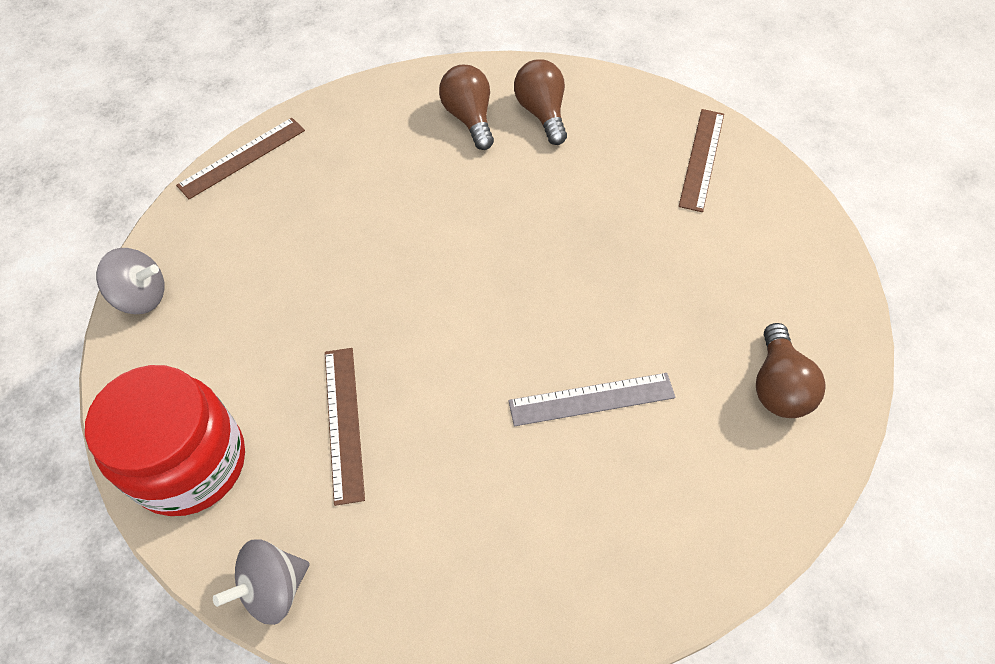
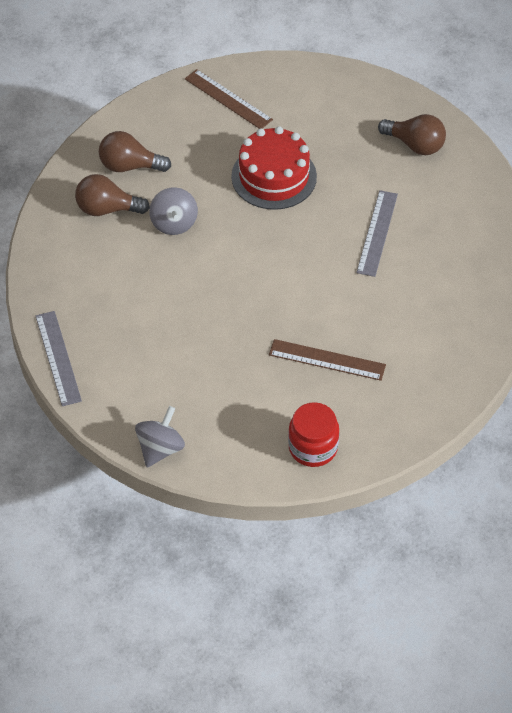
camera: 65 degrees left, 5 degrees down
red jar [85,365,245,516] -> red jar [288,402,339,467], size x0.62
brown ruler [176,118,305,199] -> grey ruler [36,311,82,406]
grey spinning top [213,539,310,625] -> grey spinning top moved to [149,187,198,235]
none -> red cake [231,126,317,210]

